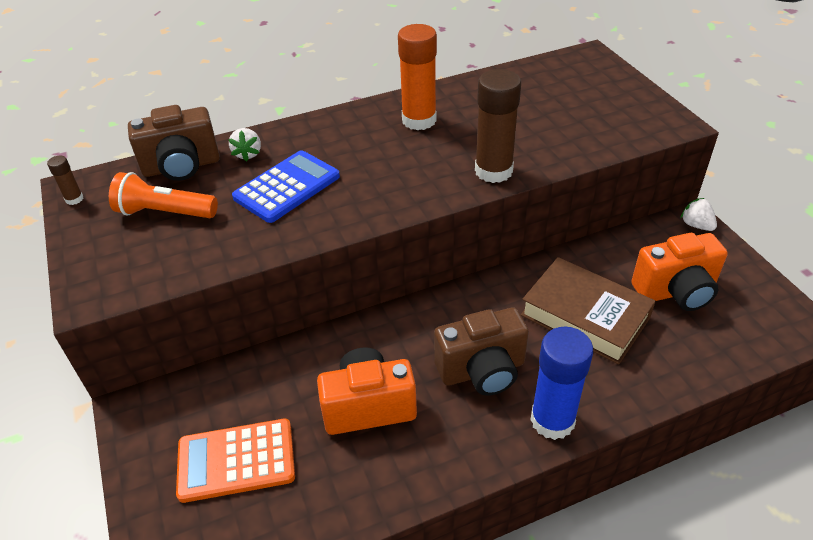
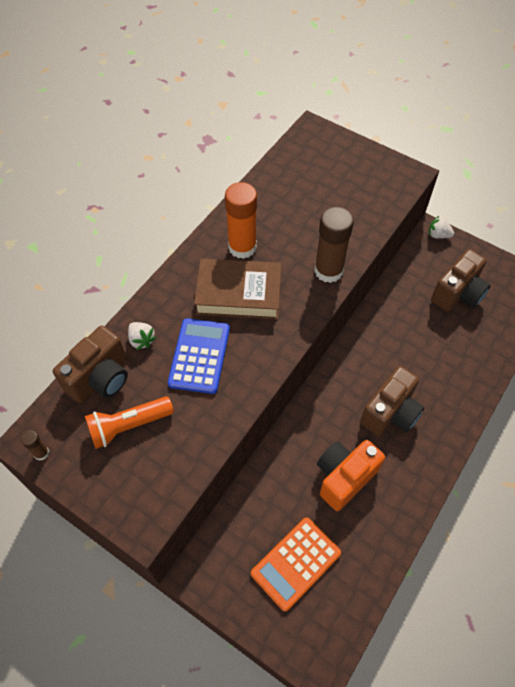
camera: 35 degrees left, 15 degrees up
brown book [521,257,656,364] -> brown book moved to [194,259,281,320]
blue glue stick [530,327,593,440] -> none
orange camera [631,233,728,311] -> brown camera [431,249,491,312]

